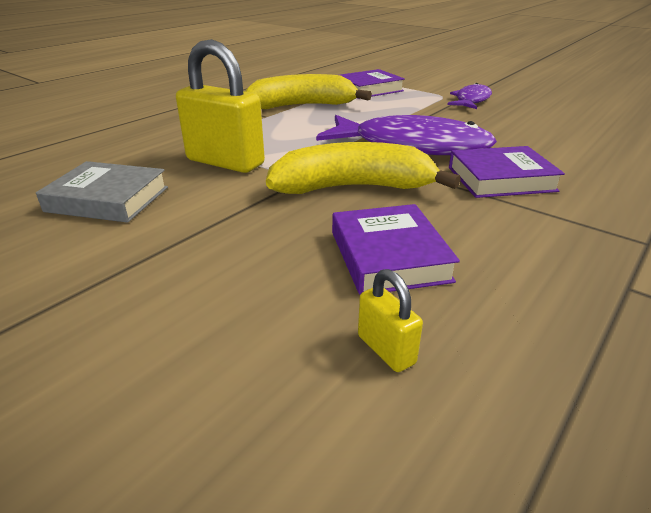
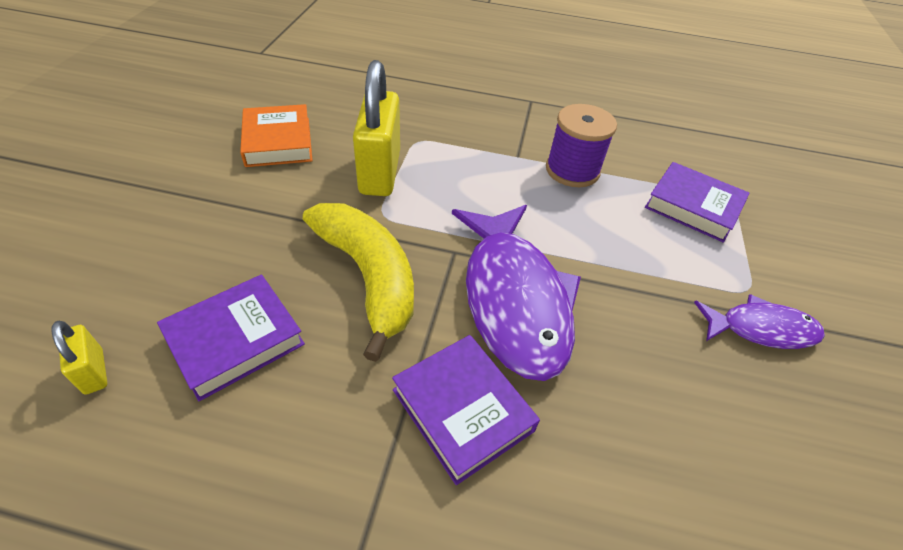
camera: 60 degrees right, 15 degrees up
grey book [36,161,168,223] -> orange book [240,104,312,167]
yellow banana [245,74,372,109] -> purple spool [546,104,617,187]
yellow padlock [358,269,423,372] -> yellow padlock turned 60 degrees counterclockwise [51,321,108,395]

